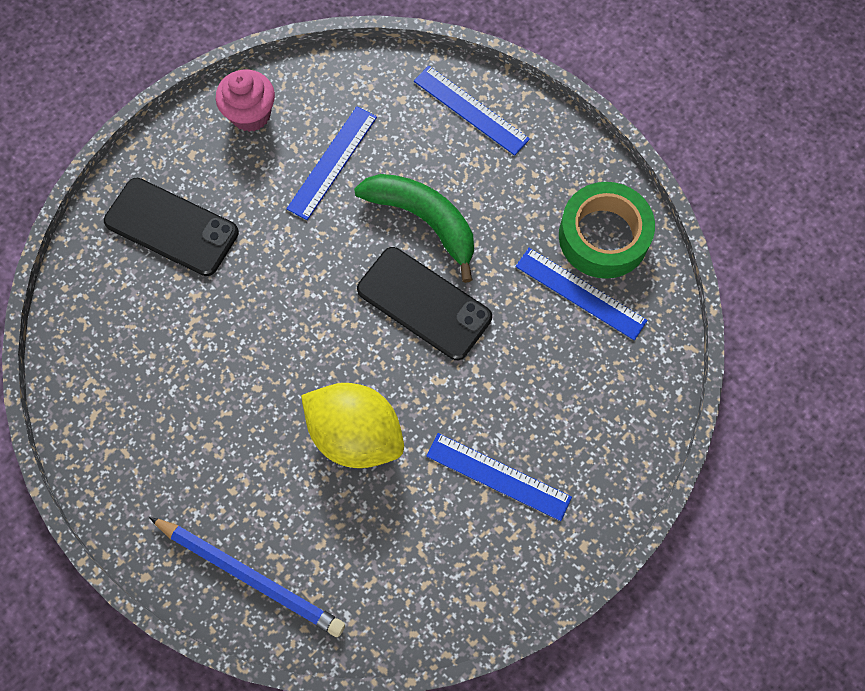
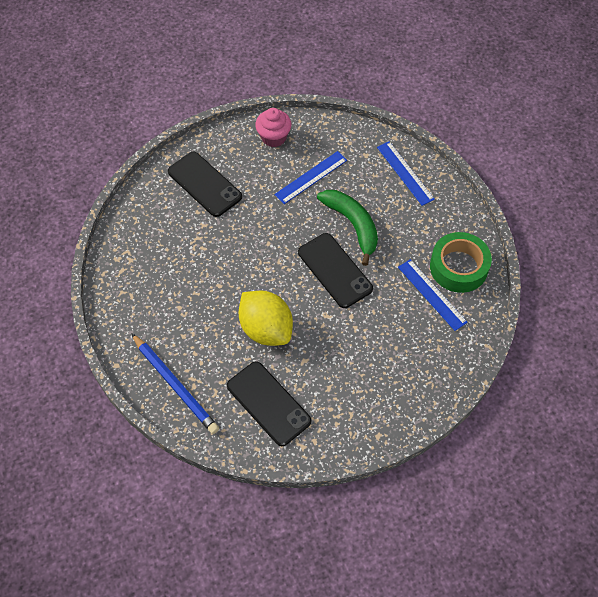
camera: 20 degrees right, 10 degrees down
blue ruler [426,433,572,521] -> none
none -> black phone [227,361,311,446]

